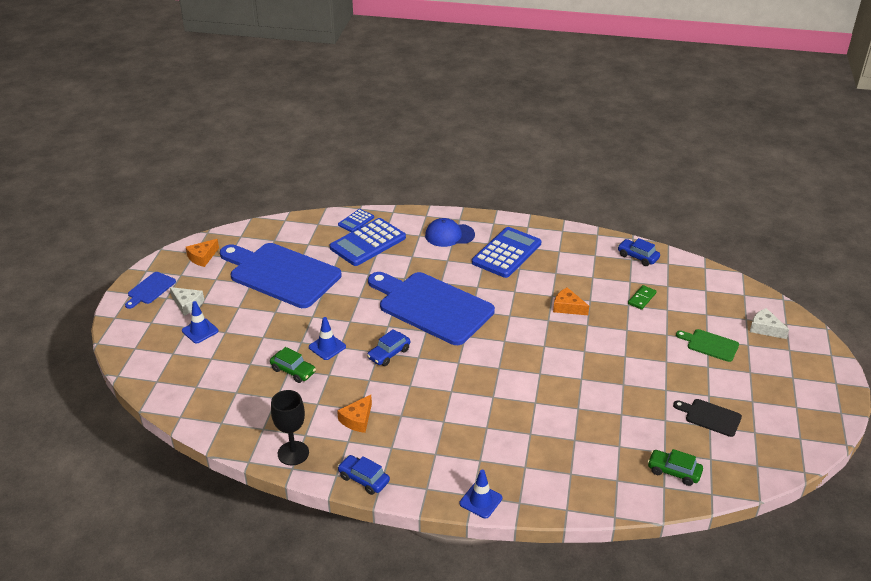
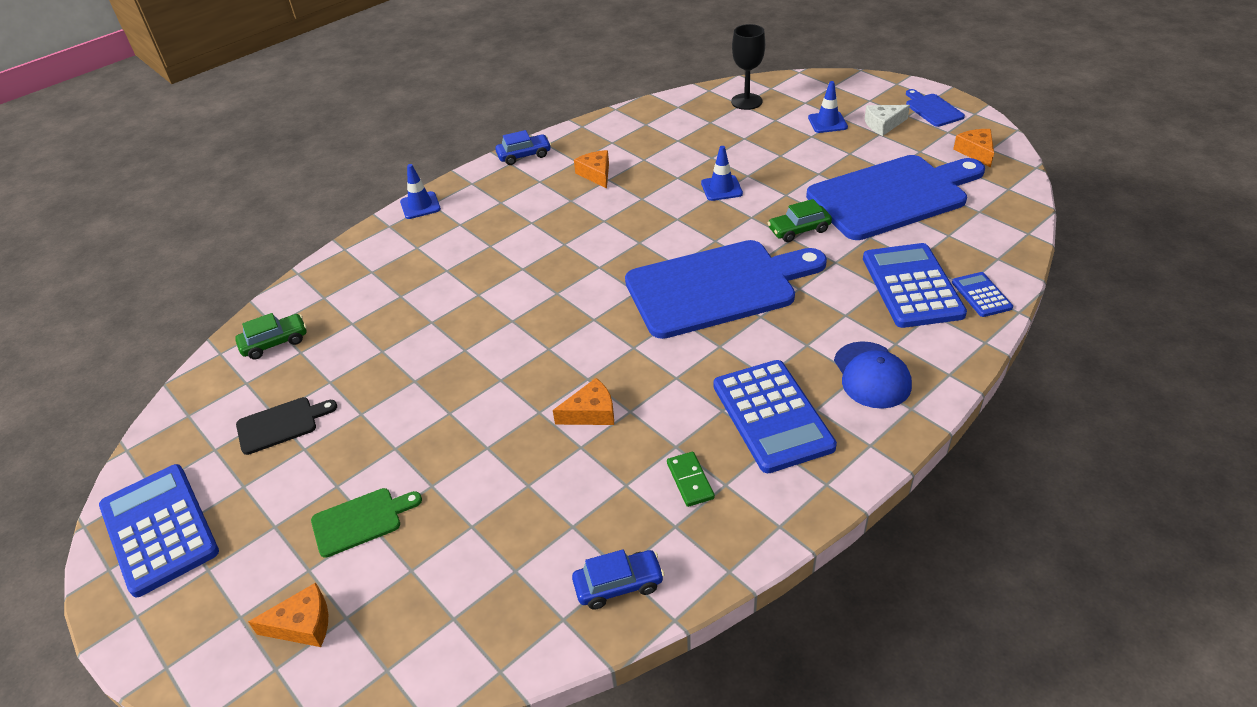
camera: 130 degrees right, 5 degrees up
green car [270,347,316,383] -> green car moved to [768,199,832,242]
black goblet [271,390,309,465] -> black goblet moved to [731,24,765,110]
blue car [367,329,410,366] -> none
blue cap [425,218,475,247] -> blue cap turned 135 degrees clockwise [834,341,912,409]
green domino [628,285,657,310] -> green domino moved to [667,452,715,507]
white cheese [750,308,789,339] -> orange cheese [248,583,328,647]
none -> blue calculator [99,464,219,597]

